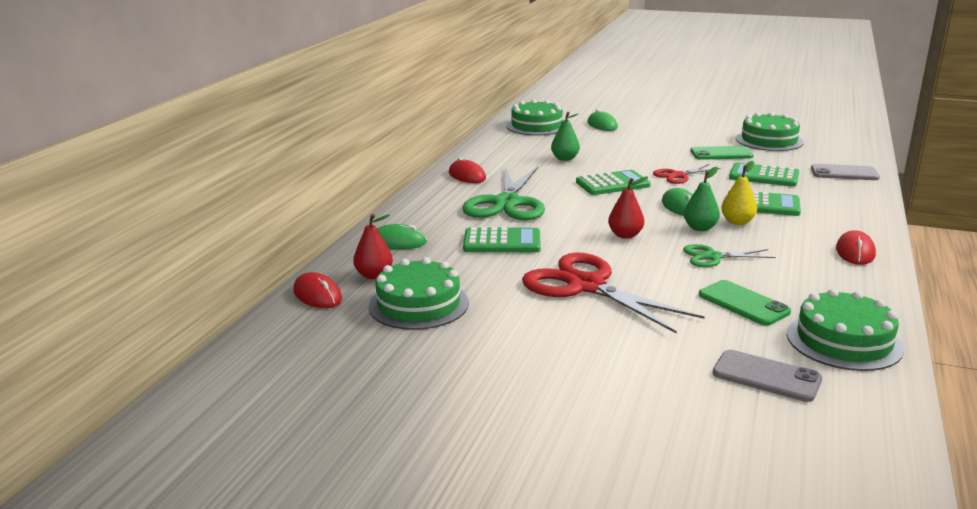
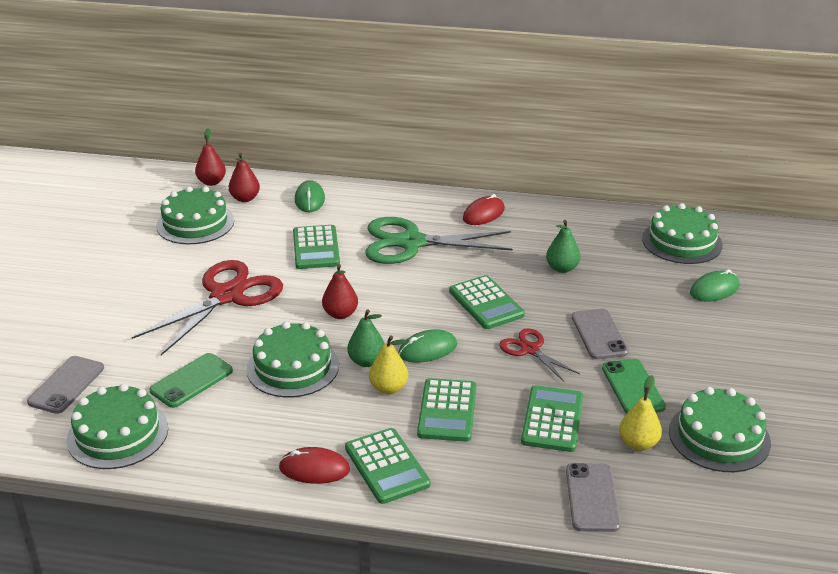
camera: 80 degrees right, 10 degrees up
red mouse [293,272,342,308] -> red pear [195,128,226,186]
green scissors [683,244,776,267] -> green cake [247,321,339,397]
none -> green calculator [345,428,431,504]
none -> grey phone [572,309,629,359]
none -> yellow pear [619,375,662,451]

